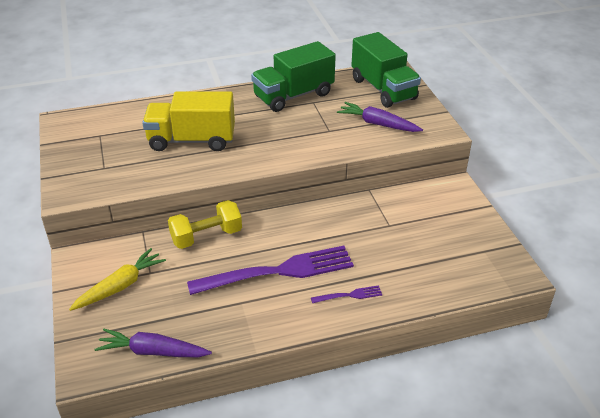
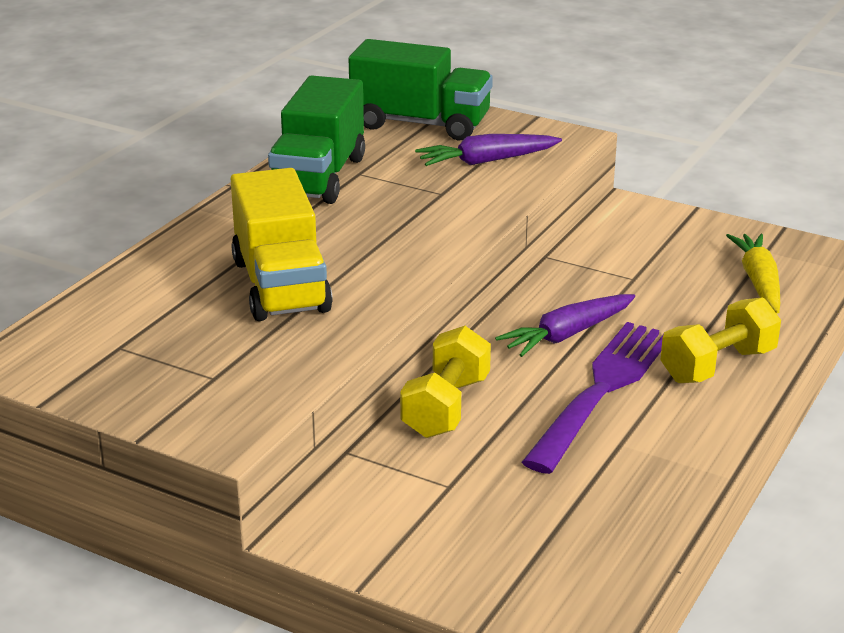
camera: 45 degrees left, 10 degrees down
yellow carrot [69,248,166,311] -> yellow carrot moved to [726,234,780,314]
purple carrot [94,329,212,358] -> purple carrot moved to [495,294,635,357]
yellow truck [142,91,235,151] -> yellow truck turned 60 degrees counterclockwise [231,168,333,321]
purple fork [311,285,382,303] -> yellow dumbbell [660,297,781,383]

